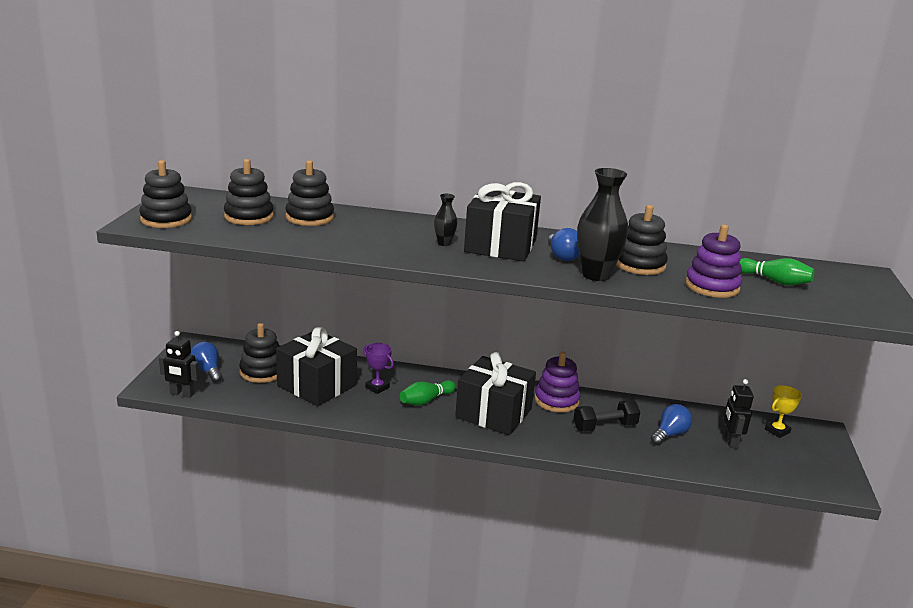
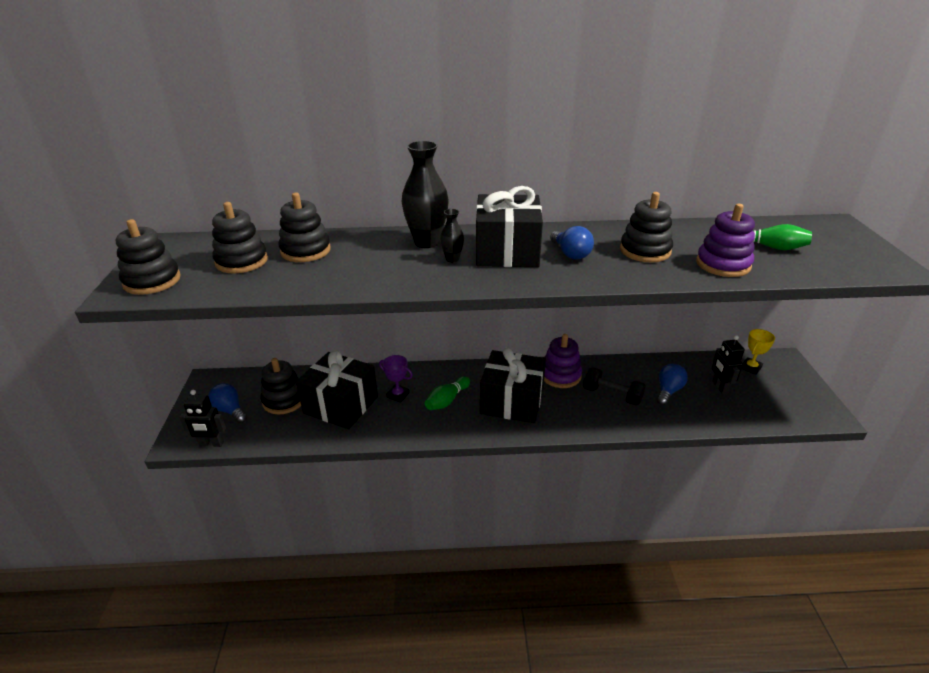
camera: 10 degrees left, 10 degrees up
black dumbbell [573,400,640,432] -> black dumbbell turned 60 degrees clockwise [583,367,646,405]
black vase [577,168,628,281] -> black vase moved to [401,141,449,248]

